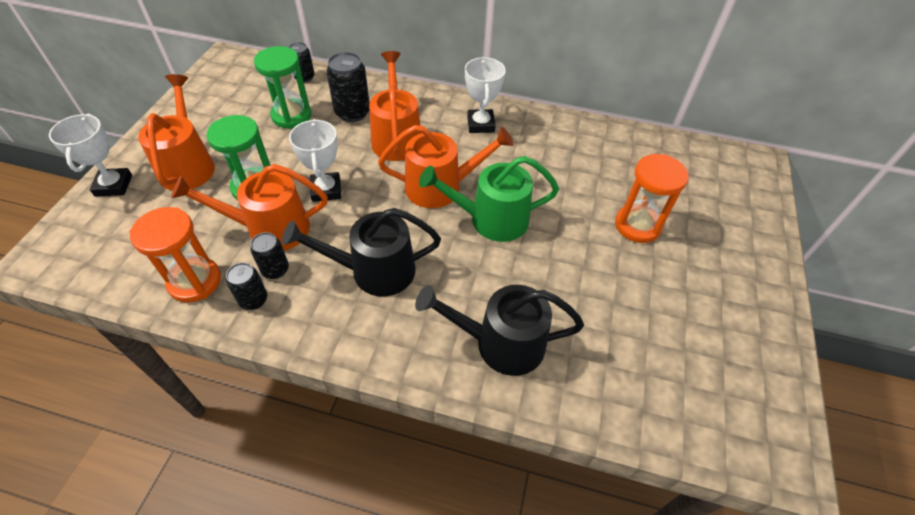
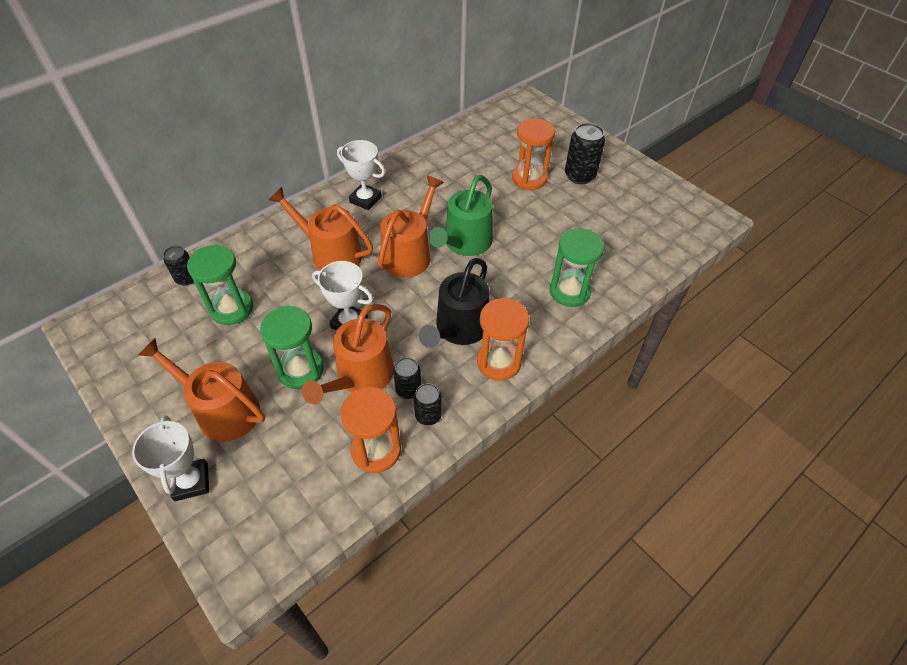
camera: 55 degrees left, 0 degrees up
white trophy [49,114,132,197] -> white trophy turned 45 degrees clockwise [132,416,209,501]
black can [326,52,370,122] -> black can moved to [565,123,605,184]
black watering can [415,285,584,376] -> green hourglass [550,228,604,307]
none -> orange hourglass [477,298,529,381]

